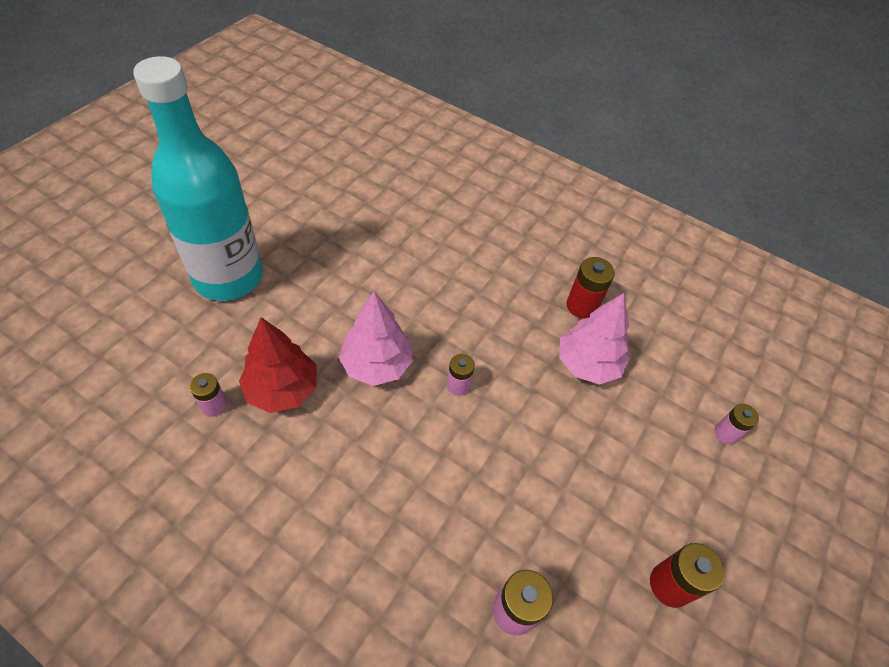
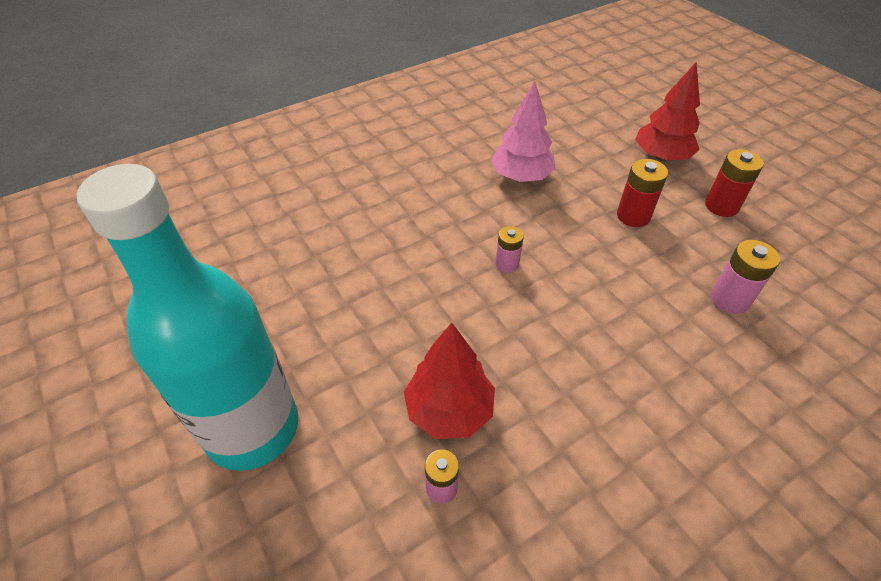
camera: 60 degrees left, 5 degrees down
pink tree [339,291,413,386] -> none
red battery [567,257,615,319] -> red battery moved to [617,159,668,227]
pink battery [715,404,759,445] -> none
none -> red tree [635,62,700,161]

